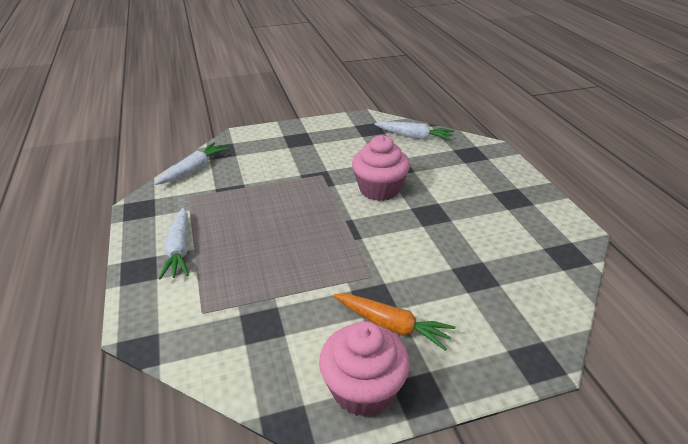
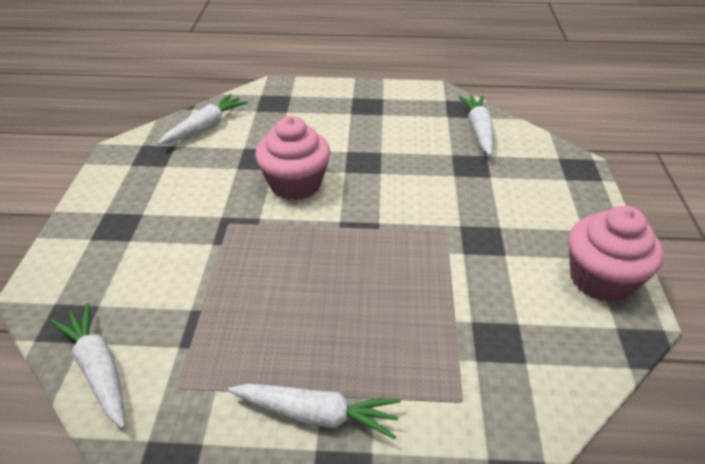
camera: 70 degrees left, 5 degrees up
orange carrot [333,294,455,351] -> none
none -> white carrot [459,95,493,156]

